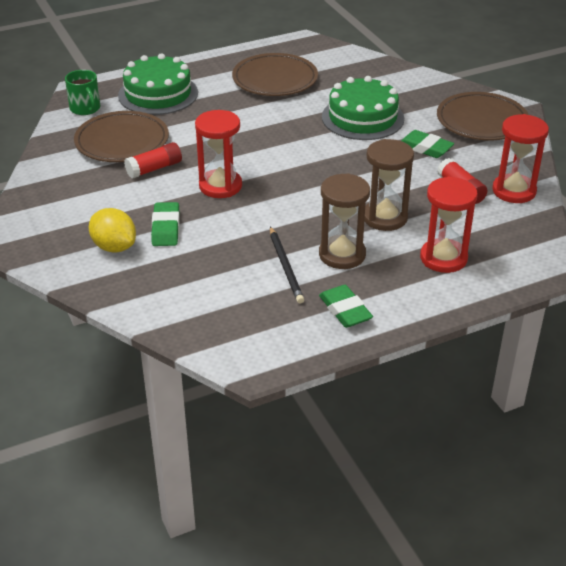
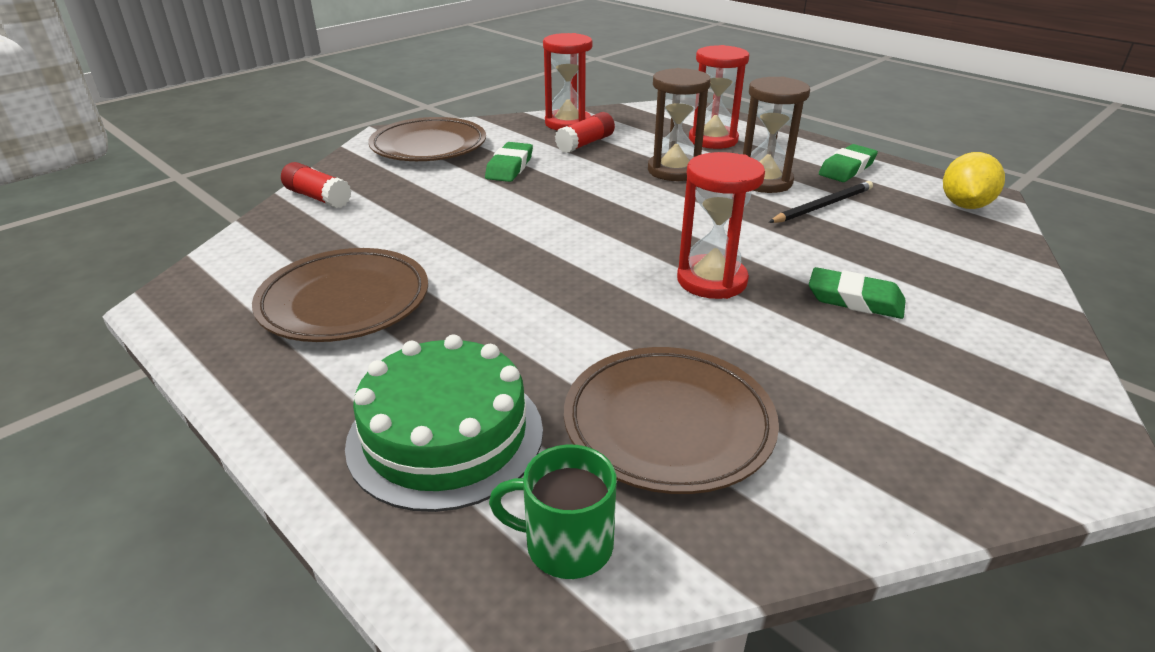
camera: 110 degrees left, 5 degrees down
green mug [65,70,100,115] -> green mug turned 120 degrees counterclockwise [489,444,617,579]
yellow lemon [89,208,136,253] -> yellow lemon moved to [943,152,1005,209]
red glue stick [124,142,182,178] -> red glue stick moved to [281,162,351,208]
green eraser [151,202,179,246] -> green eraser turned 45 degrees clockwise [809,267,906,319]
green cake [322,76,404,140] -> none

